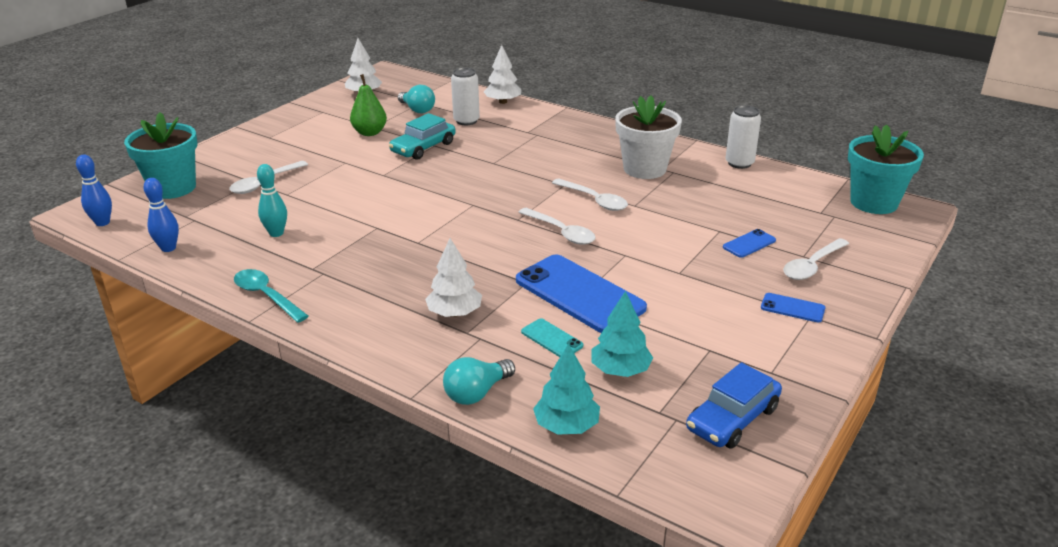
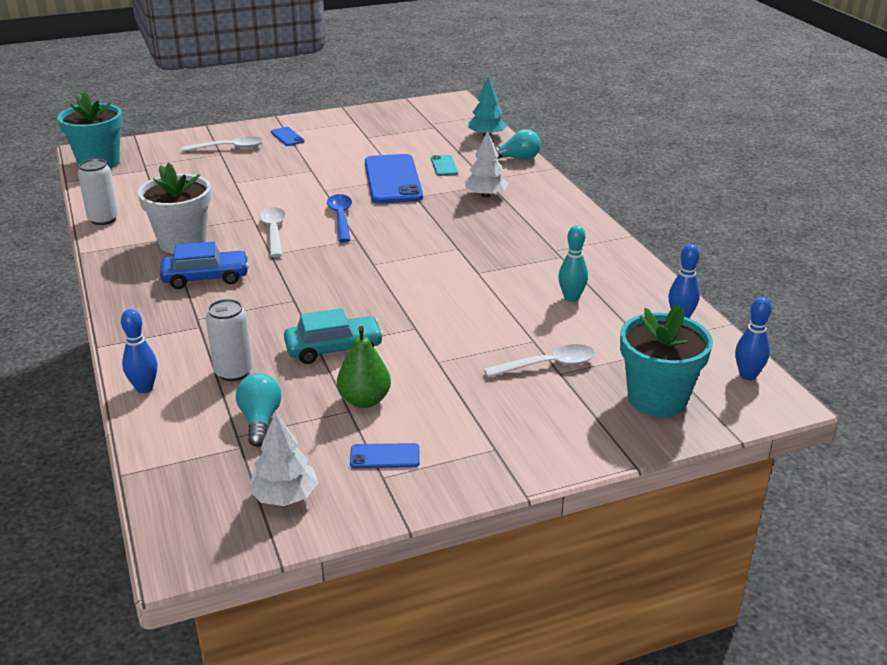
camera: 145 degrees left, 0 degrees up
turquoise spoon [234,269,308,323] -> none
white tree [484,45,521,104] -> blue bowling pin [121,309,157,393]
white spoon [518,208,596,245] -> blue spoon [327,194,352,242]
turquoise tree [591,291,653,377] -> none
blue car [686,362,782,449] -> blue car moved to [160,242,249,289]
blue phone [723,229,776,258] -> blue phone moved to [350,443,420,468]

